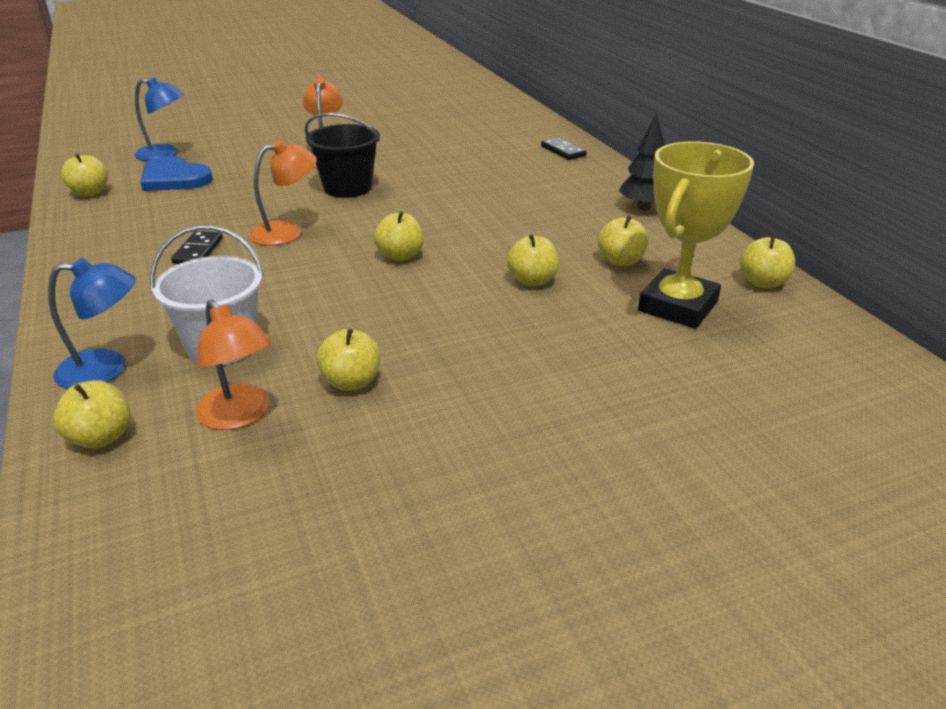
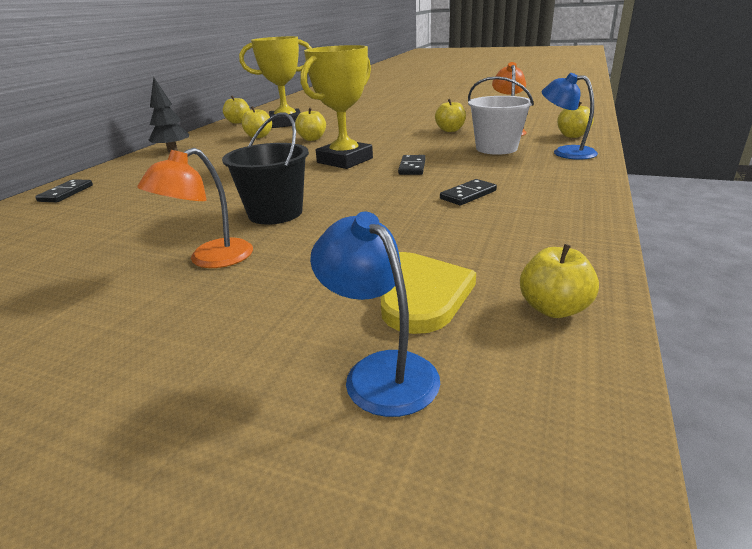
camera: 135 degrees left, 5 degrees down
blue heart [140,156,213,191] -> yellow heart [381,252,476,334]
orange lamp [249,140,317,246] -> none
yellow apple [374,211,424,261] -> yellow trophy [301,45,373,169]
none -> black domino [398,155,425,175]

